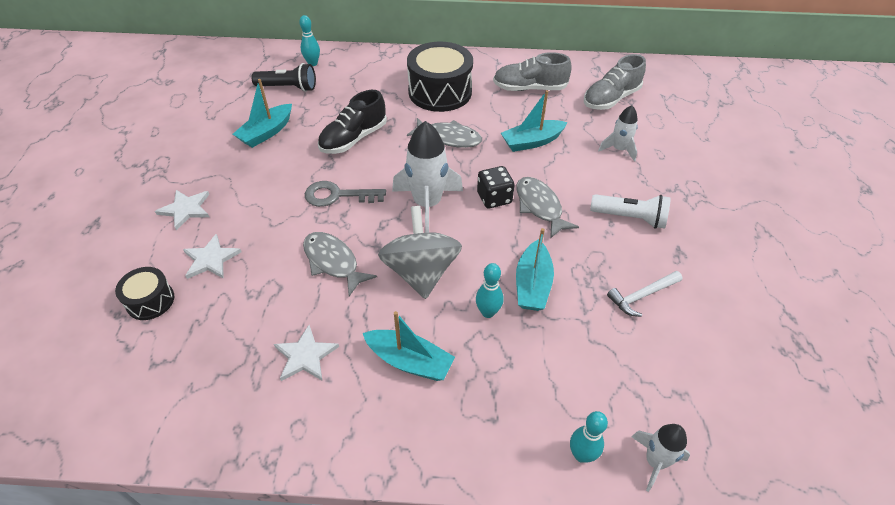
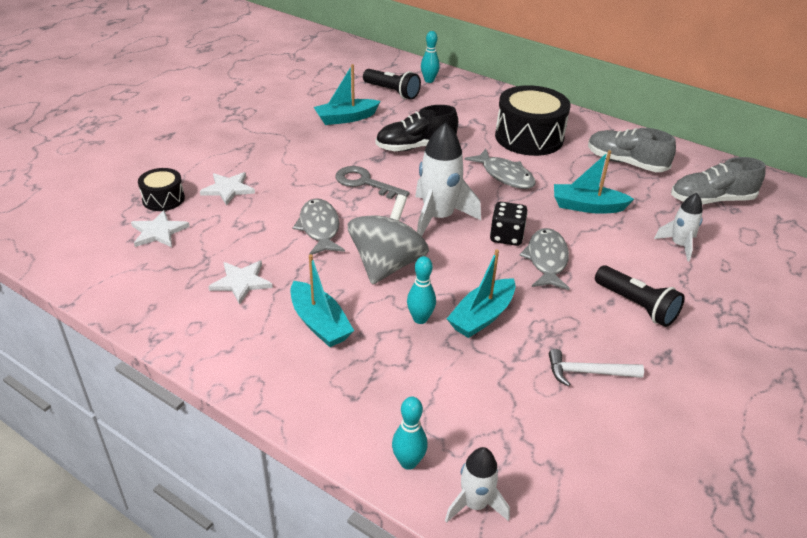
camera: 30 degrees right, 10 degrees down
white star [155,190,209,230] -> white star moved to [131,210,190,247]
white flashlight [590,194,671,229] -> black flashlight [595,265,685,327]

